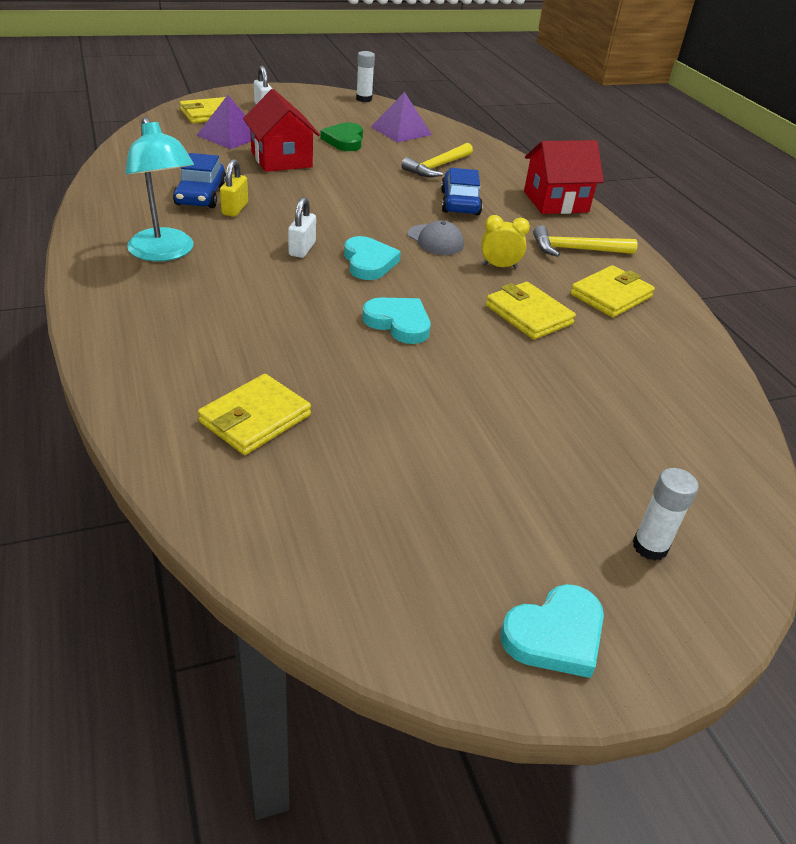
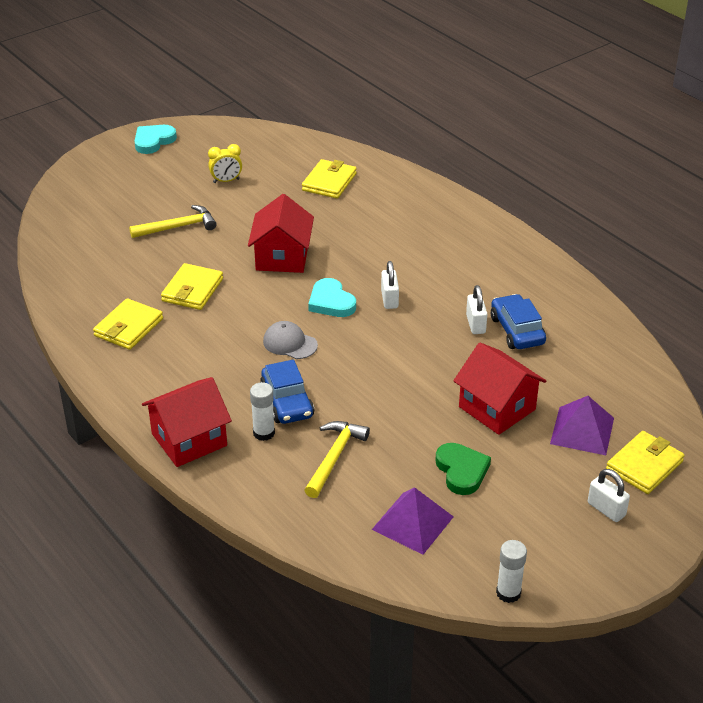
camera: 165 degrees right, 0 degrees up
turquoise lamp [125,117,194,261] -> none
yellow padlock [220,159,248,217] -> white padlock [466,285,487,334]
turquoise heart [362,297,430,344] -> red house [248,194,314,273]
yellow clock [482,215,530,269] -> yellow clock moved to [208,144,242,183]
yellow wallet [486,282,576,340] -> yellow wallet turned 75 degrees clockwise [161,263,223,310]
yellow hammer [533,225,638,257] -> yellow hammer moved to [129,205,217,238]
white glue stick [633,468,699,561] -> white glue stick moved to [250,382,275,441]

